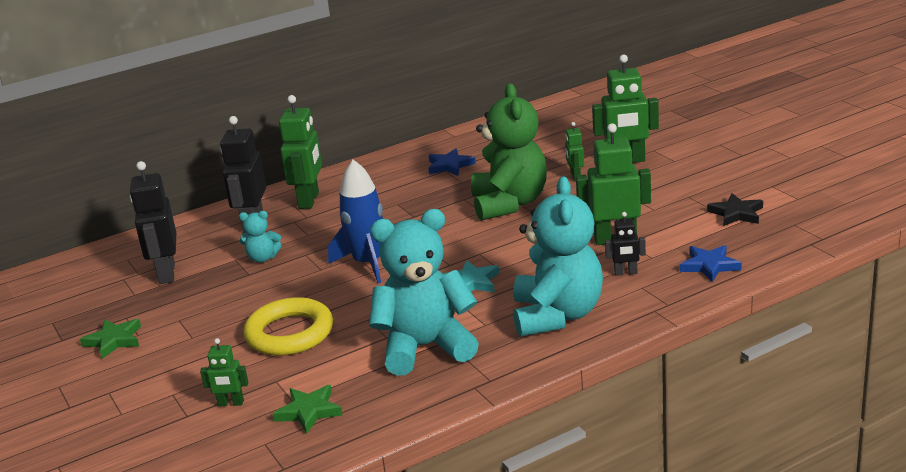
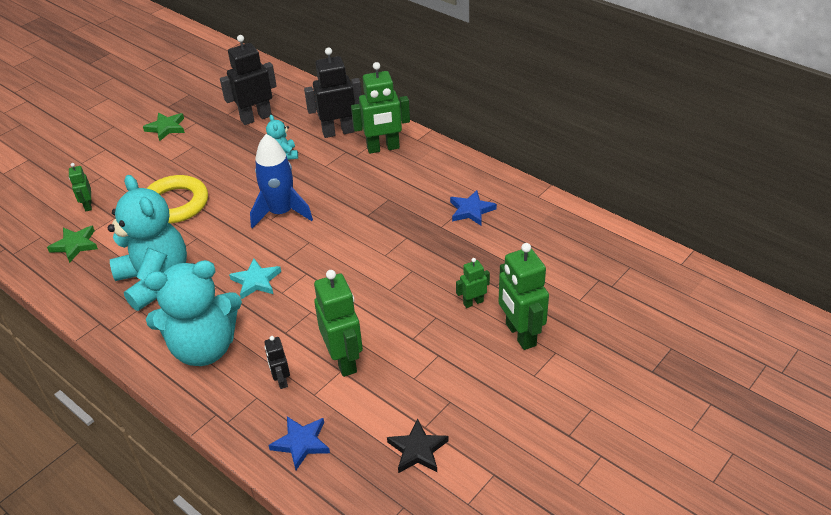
camera: 70 degrees right, 15 degrees up
green teddy bear [471,83,547,221] -> none

